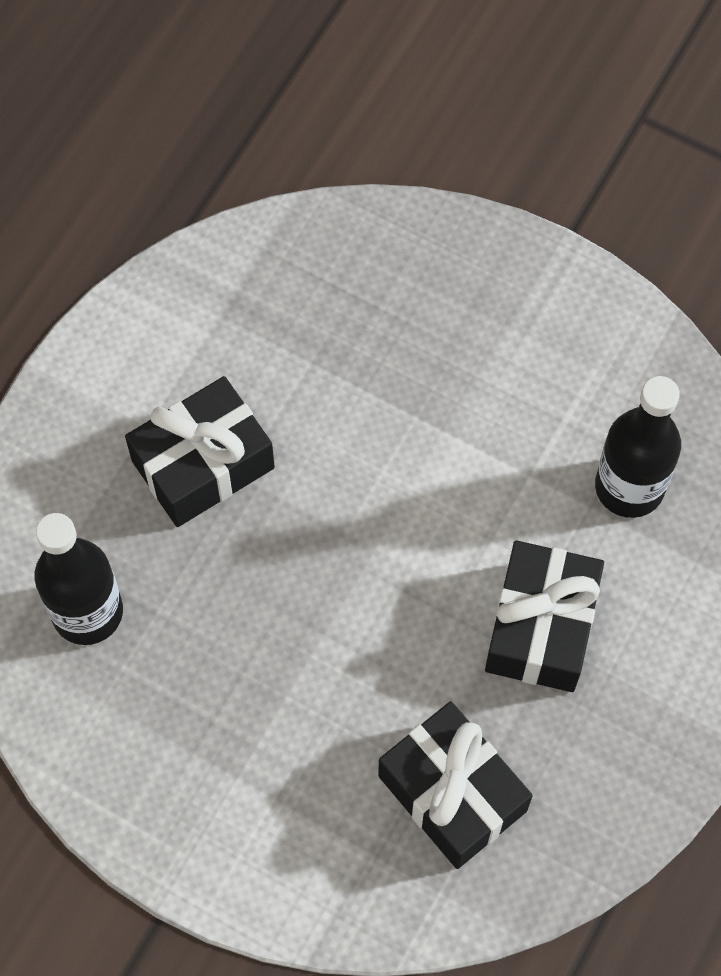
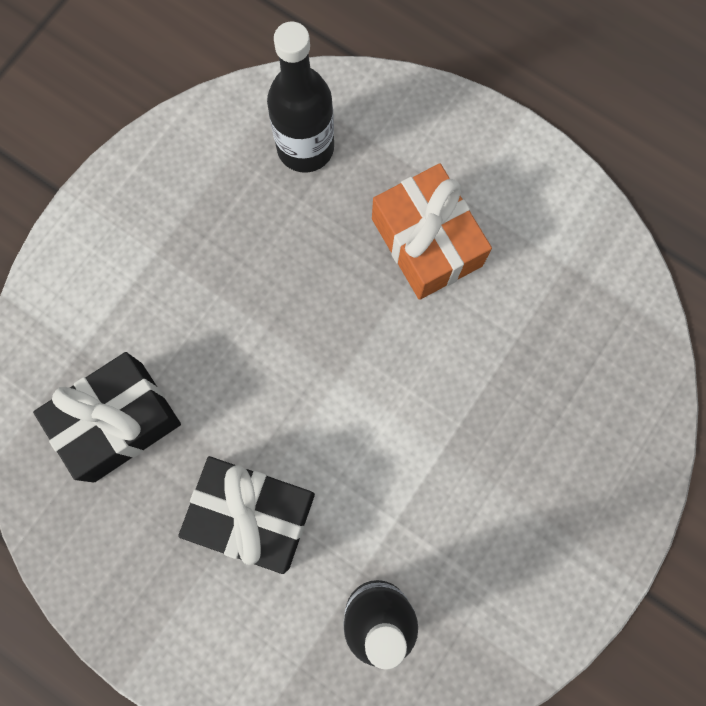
camera: 95 degrees right, 10 degrees up
black gift [125,376,275,527] -> orange gift [372,163,492,300]

